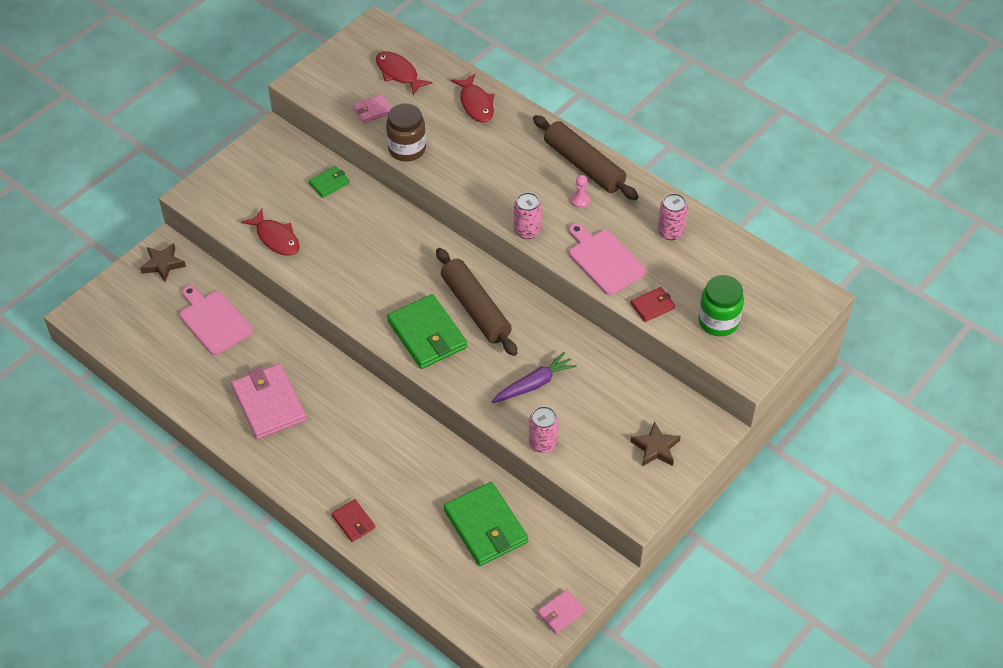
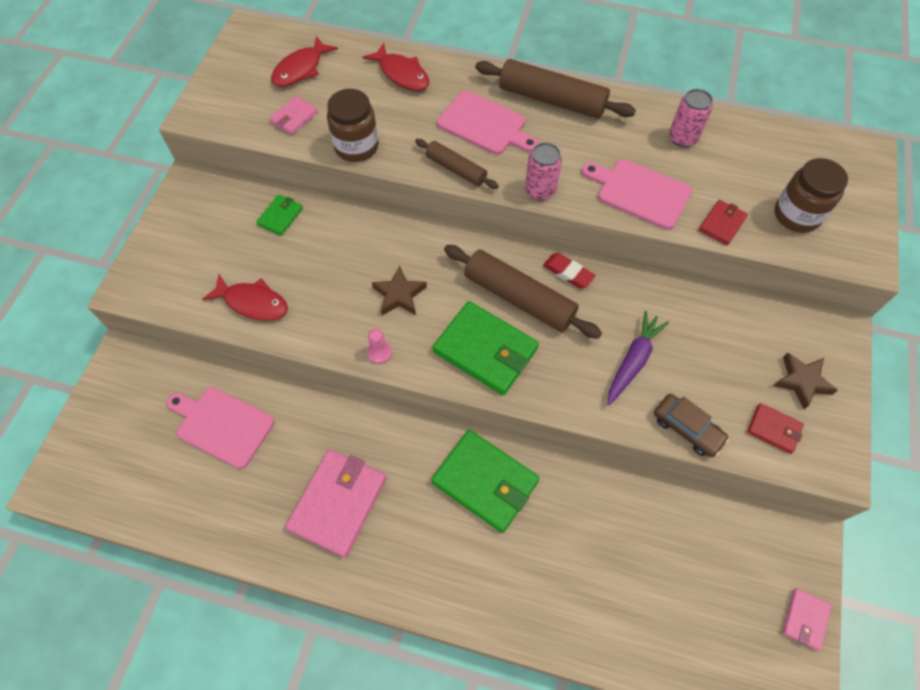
camera: 25 degrees left, 10 degrees up
brown star [140,243,186,282] -> brown star moved to [372,266,427,315]
pink wallet [231,364,306,440] -> pink wallet turned 75 degrees clockwise [285,449,386,558]
red wallet [332,499,375,542] -> red wallet moved to [747,403,804,454]
red fish [376,51,432,95] -> red fish turned 75 degrees counterclockwise [271,36,338,87]
green wallet [444,482,528,566] -> green wallet moved to [431,430,539,533]
pink can [529,406,559,453] -> brown car [654,394,729,457]
pink pawn [571,175,591,208] -> pink pawn moved to [367,328,392,364]
green jar [698,275,744,336] -> brown jar [775,158,848,233]
none -> brown rolling pin [415,139,499,189]
none -> pink cutting board [437,91,539,155]
none -> red eraser [543,253,596,288]

